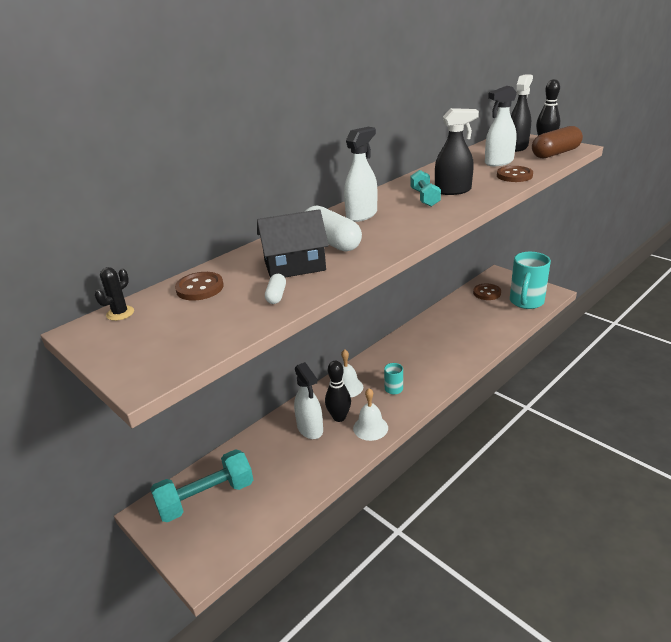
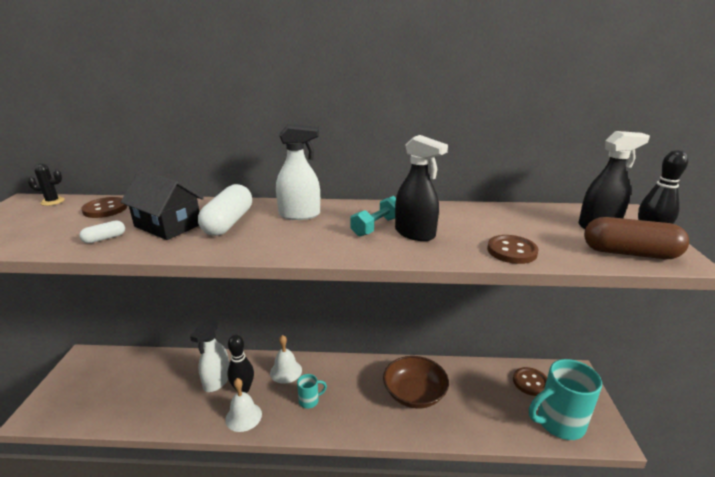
camera: 45 degrees right, 5 degrees down
turquoise dumbbell [150,449,253,522] -> none
white spray bottle [485,86,517,166] -> none
none -> brown bowl [383,356,449,409]

